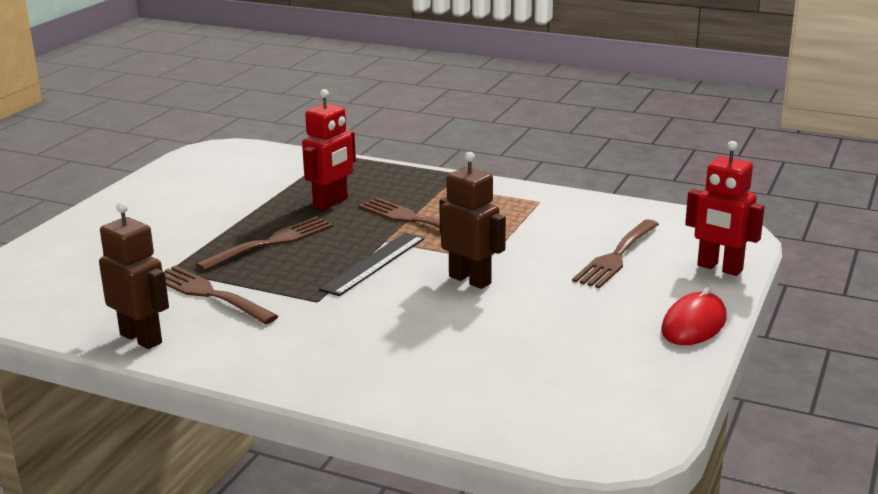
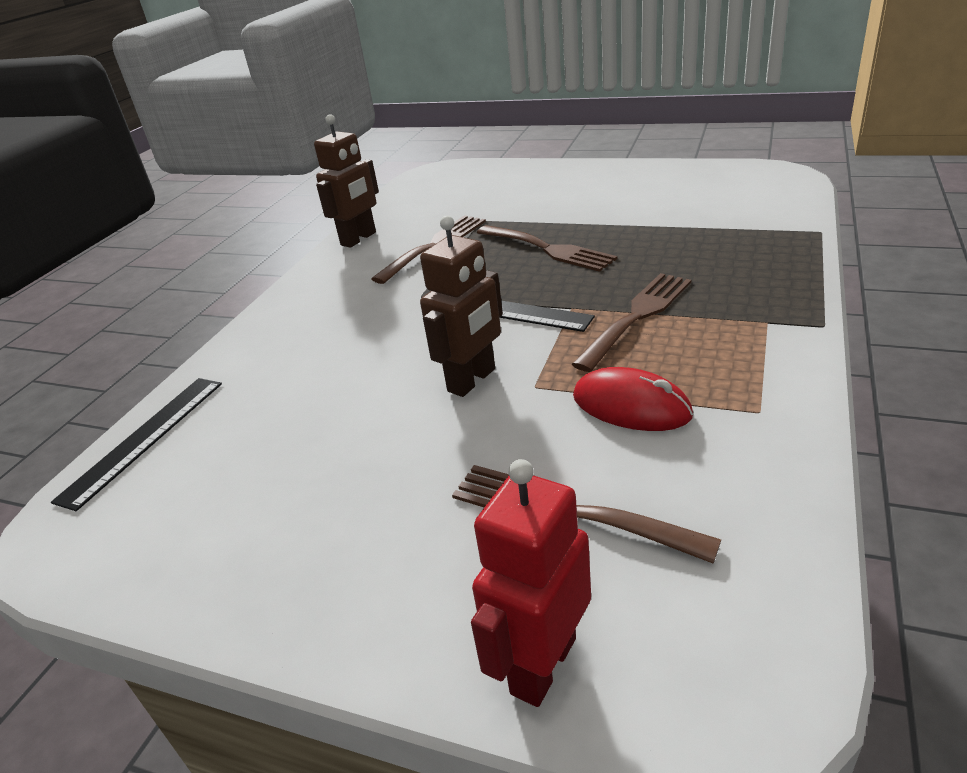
camera: 90 degrees right, 10 degrees up
red robot [302,89,356,211] -> none
red mouse [661,287,727,345] -> red mouse moved to [573,367,693,431]
none -> black ruler [51,378,222,511]

